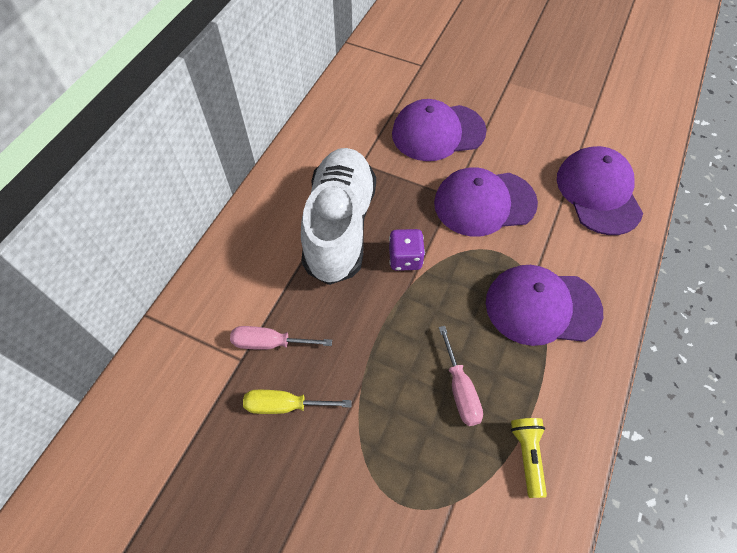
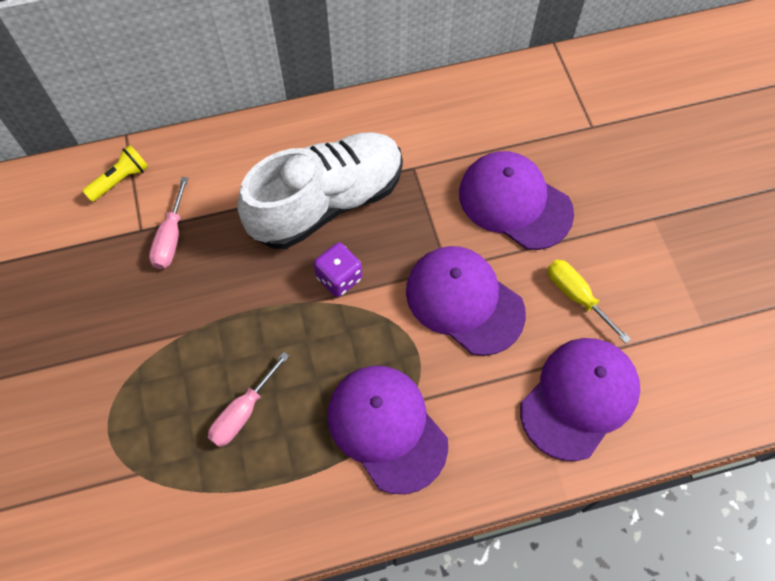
camera: 50 degrees right, 5 degrees up
pink screwdriver [230,326,332,350] -> pink screwdriver turned 135 degrees counterclockwise [149,177,188,269]
yellow screwdriver [243,390,352,414] -> yellow screwdriver moved to [547,259,631,344]
yellow flashlight [511,418,547,498] -> yellow flashlight moved to [82,145,149,202]

